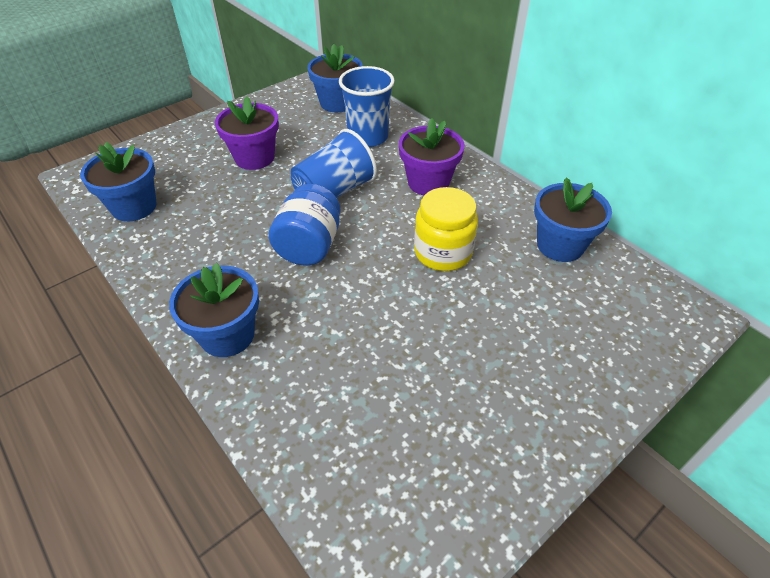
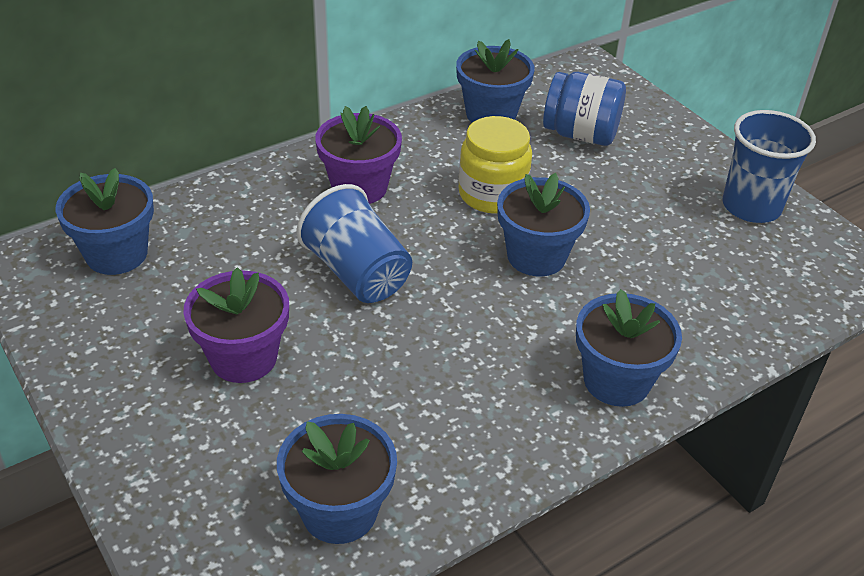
camera: 85 degrees left, 5 degrees down
blue jar [268,184,341,265] -> blue jar moved to [543,72,626,146]
blue cup [339,66,395,147] -> blue cup moved to [723,110,816,223]
none -> blue flower pot [497,173,590,276]

